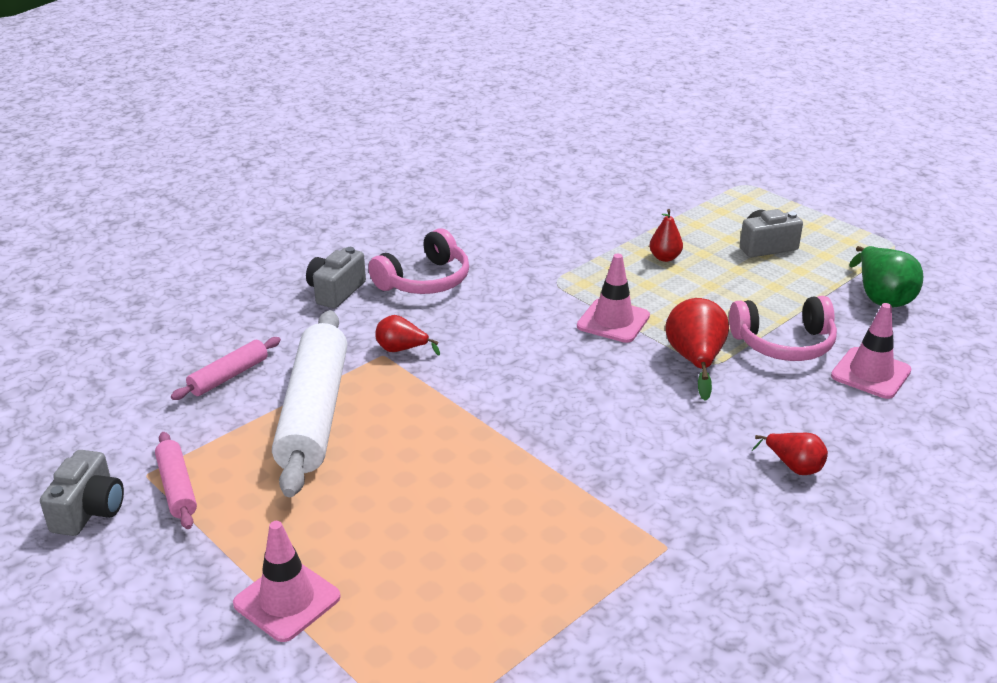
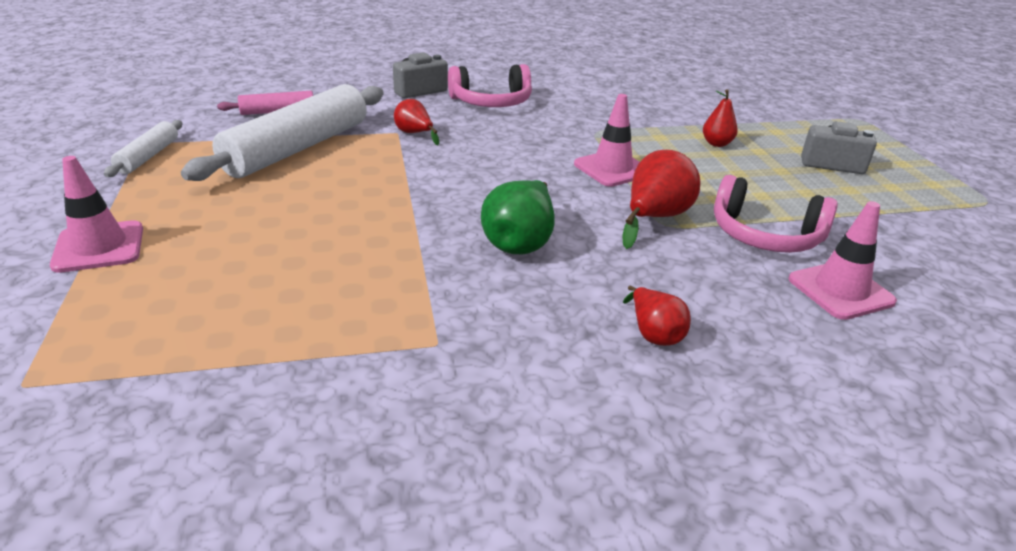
camera: 30 degrees right, 0 degrees up
grey camera [40,450,124,536] -> none
pink rolling pin [155,432,197,529] -> white rolling pin [104,120,182,177]
green pear [849,246,923,307] -> green pear moved to [481,180,555,254]

